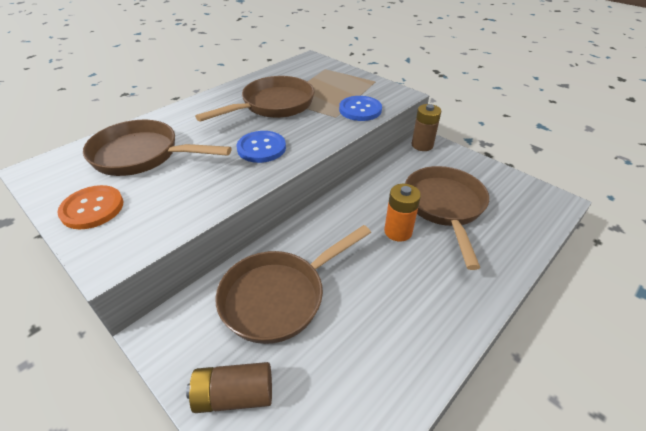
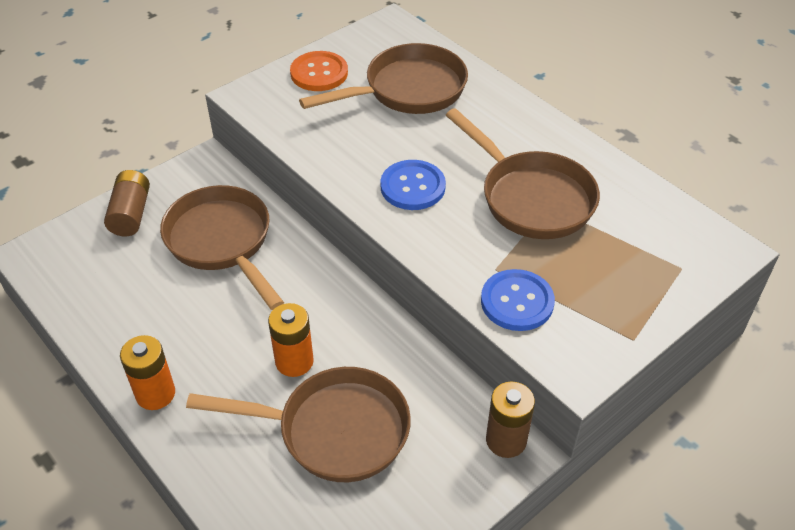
camera: 95 degrees right, 5 degrees up
brown pan [83,120,232,176] -> brown pan turned 45 degrees clockwise [299,43,468,114]
none -> orange battery [120,335,175,410]

